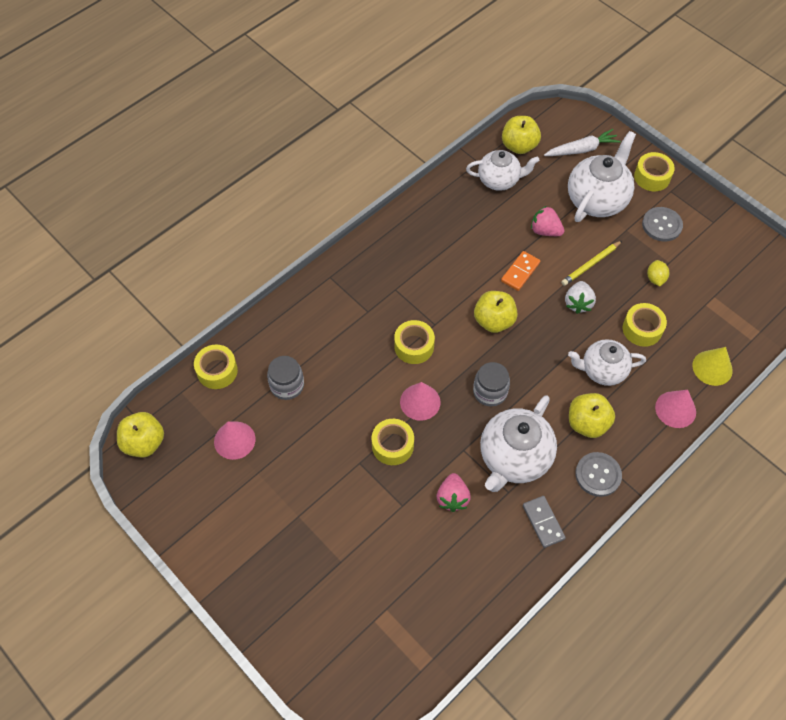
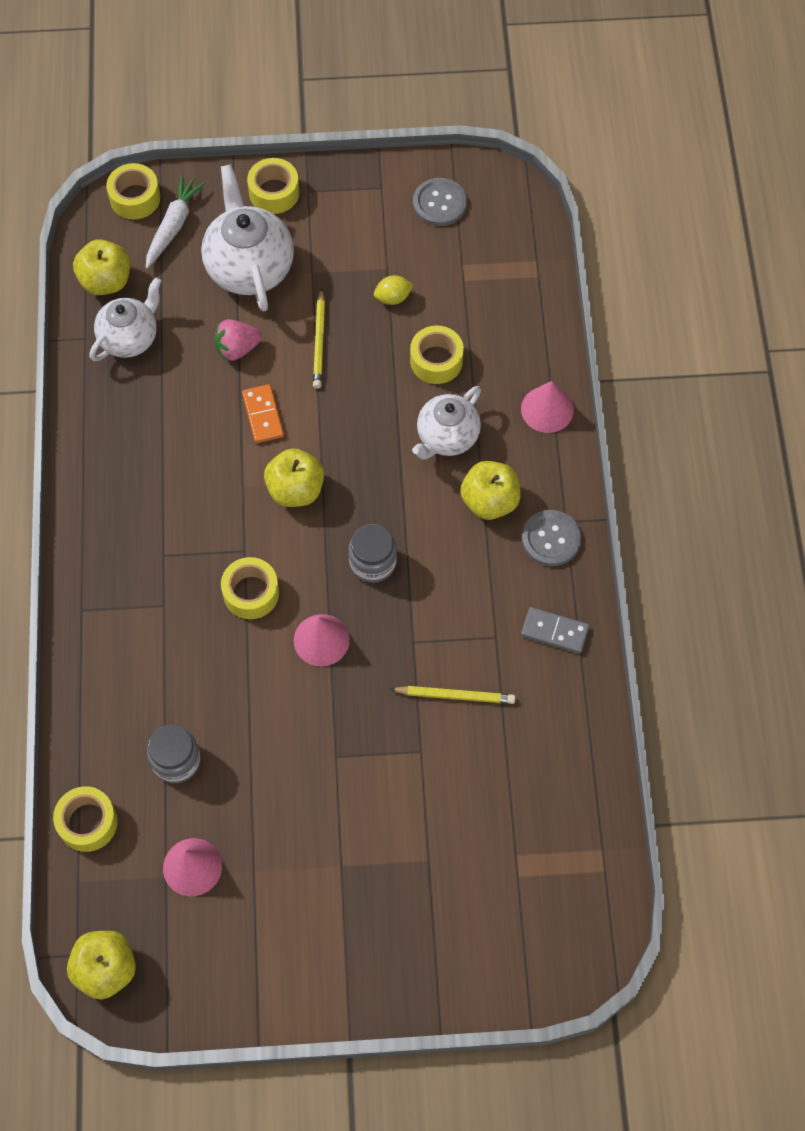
camera: 50 degrees left, 5 degrees up
yellow tape [372,419,414,465] -> yellow tape moved to [106,163,160,219]
pink strawberry [437,473,471,512] -> yellow pencil [390,686,515,704]
white teapot [480,395,557,492] -> none
white strawberry [565,281,596,314] -> none
grey button [642,207,683,242] -> grey button moved to [413,178,467,226]
yellow lemon [647,260,669,286] -> yellow lemon turned 60 degrees counterclockwise [374,275,414,305]
yellow cone [693,347,733,386] -> none

